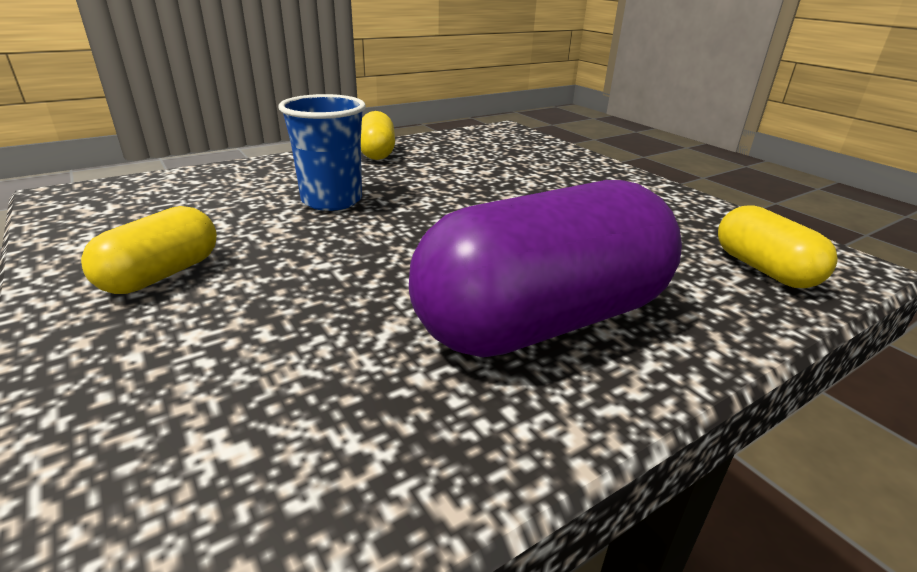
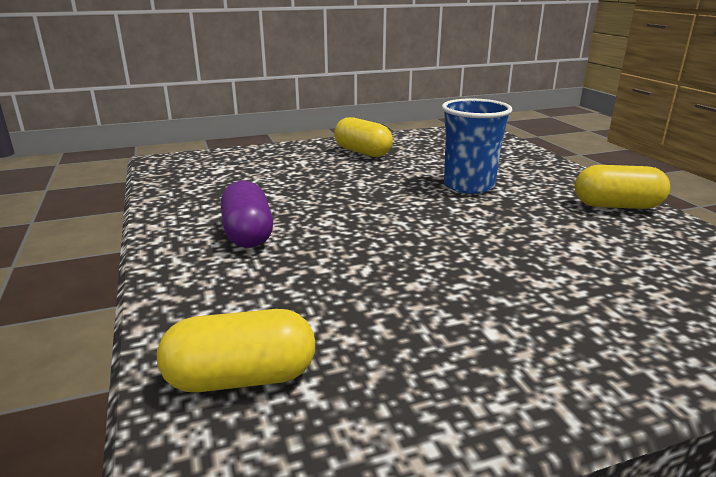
camera: 105 degrees right, 5 degrees down
purple capsule [409,180,682,358] -> purple capsule [221,180,273,248], size x0.50

